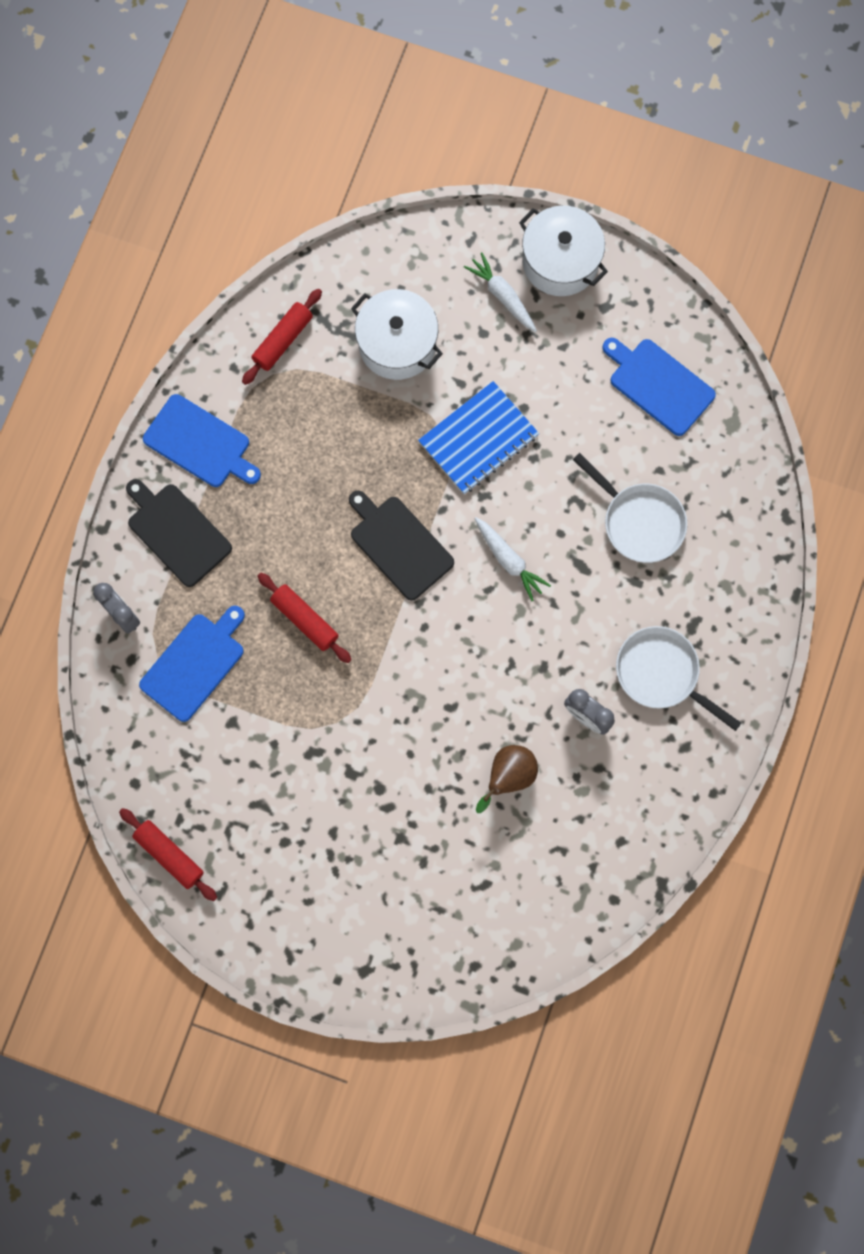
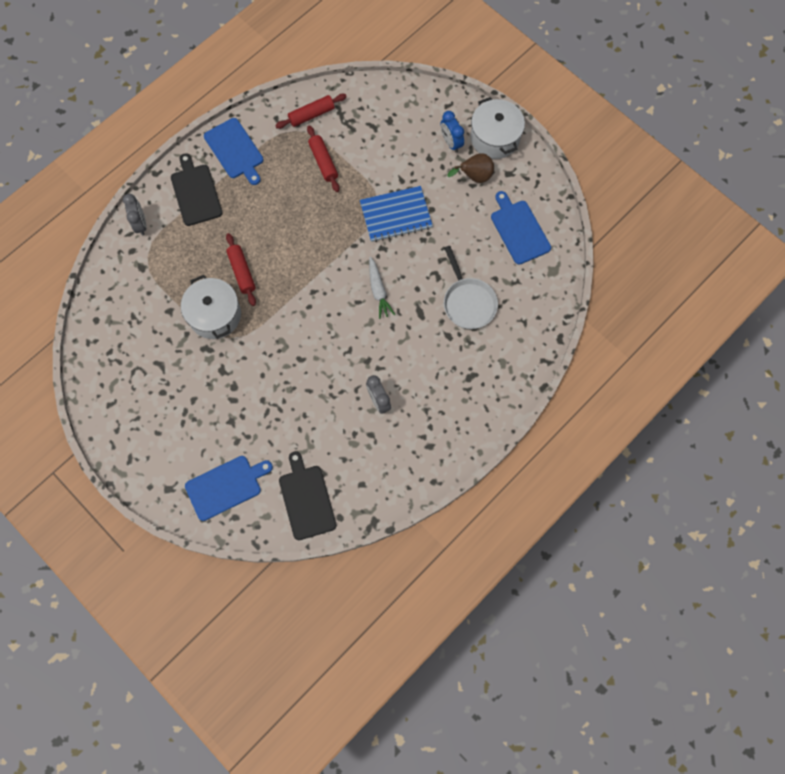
camera: 25 degrees right, 5 degrees down
red rolling pin [119,808,217,901] -> red rolling pin moved to [307,125,340,192]
blue cutting board [139,606,245,722] -> blue cutting board moved to [185,456,273,521]
black cutting board [349,490,454,601] -> black cutting board moved to [279,451,337,540]
white pot [351,289,443,380] -> white pot moved to [181,275,241,339]
white carrot [464,252,537,332] -> blue clock [441,111,464,153]
brown pear [476,745,538,813] -> brown pear moved to [447,153,494,183]
white pan [616,626,741,731] -> none

